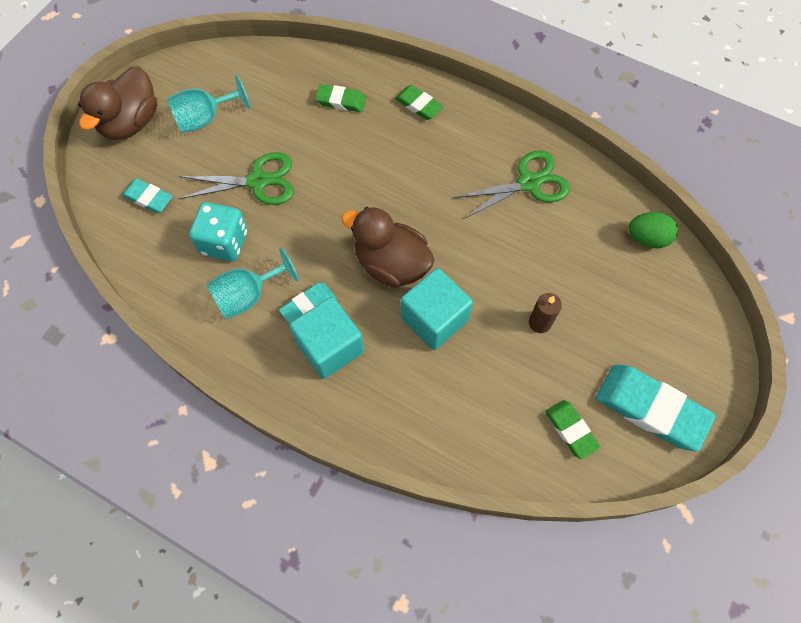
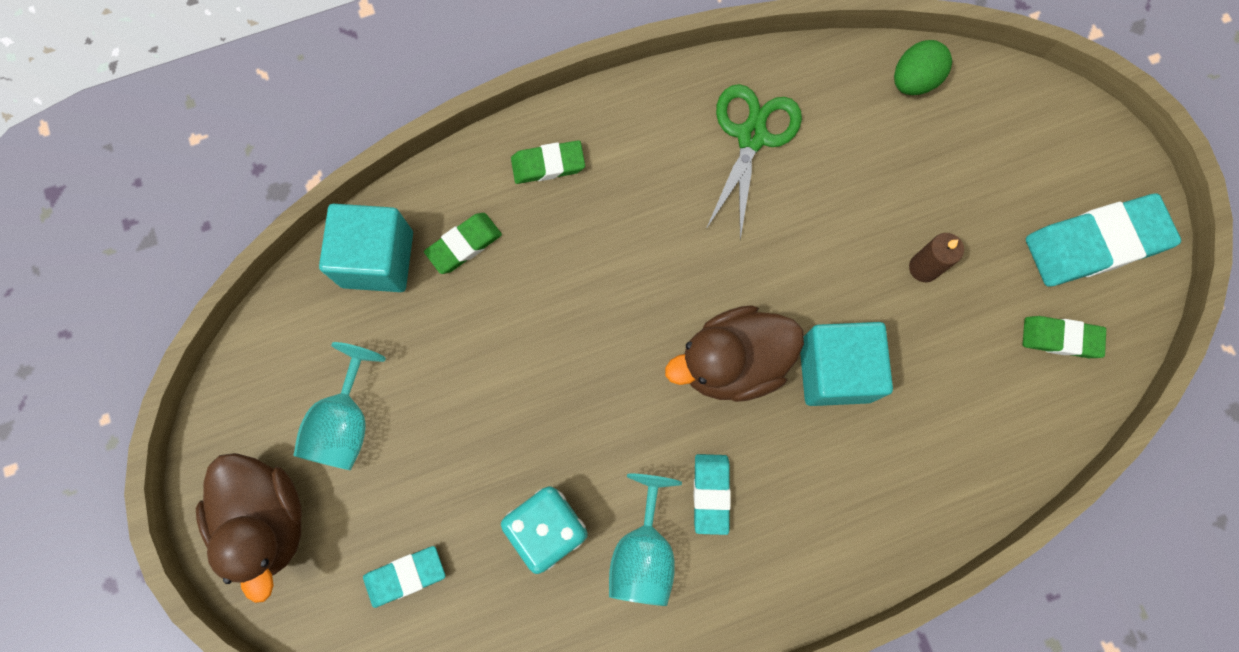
camera: 50 degrees left, 10 degrees up
green scissors [179,152,294,205] -> none
turquoise cube [289,297,364,379] -> turquoise cube moved to [319,204,413,292]

